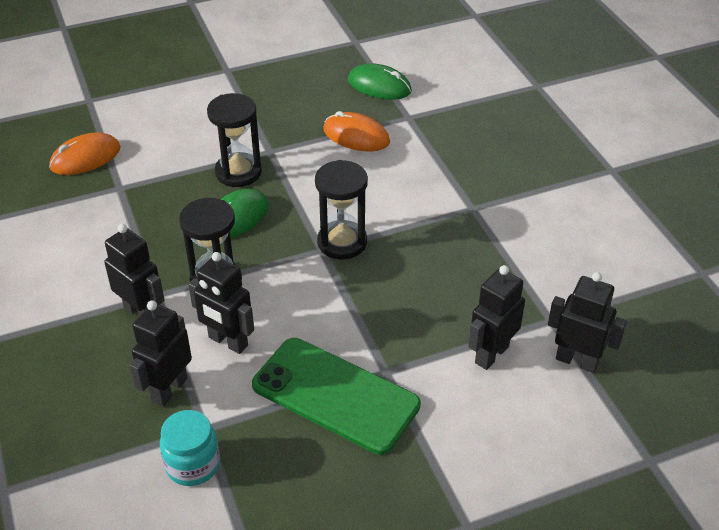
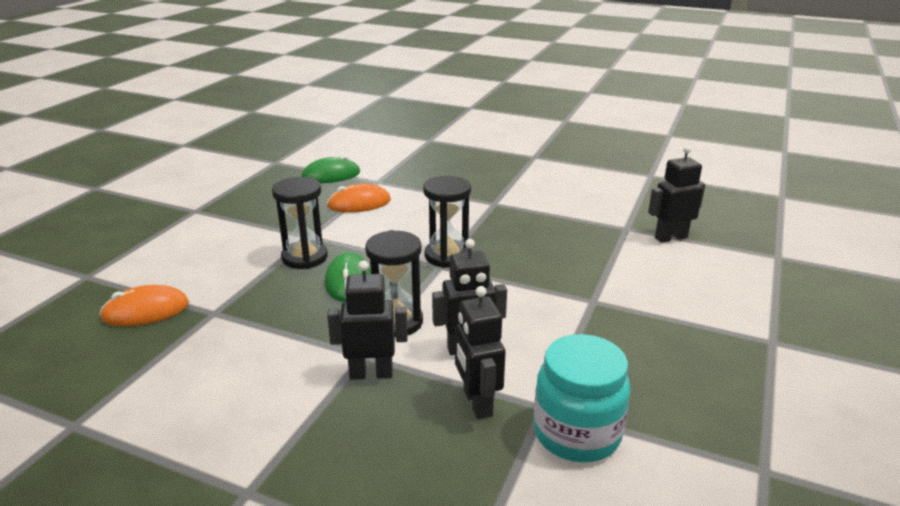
camera: 45 degrees left, 15 degrees down
orange mouse [49,132,121,175] -> orange mouse turned 60 degrees clockwise [99,285,189,326]
turquoise jar [160,410,220,486] -> turquoise jar [534,334,630,462], size x1.50
green phone [252,338,421,455] -> none
black robot [468,265,525,370] -> none

